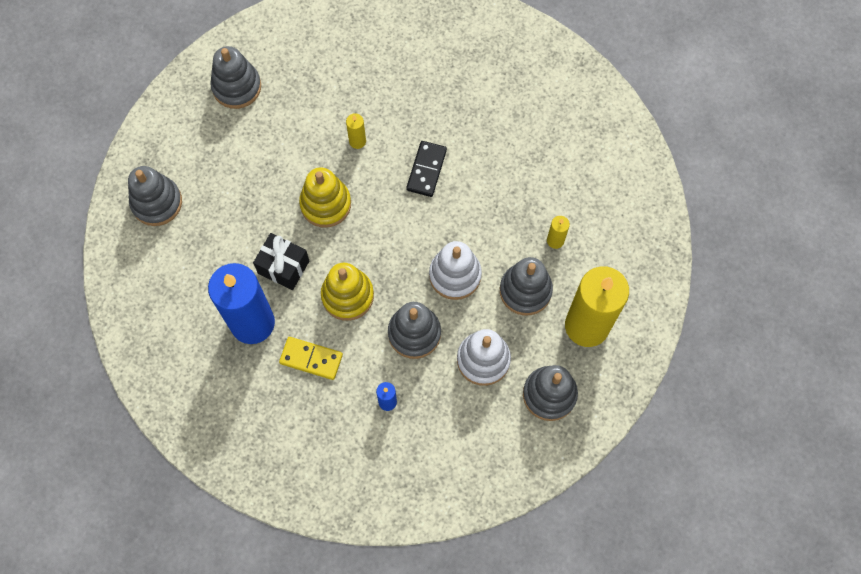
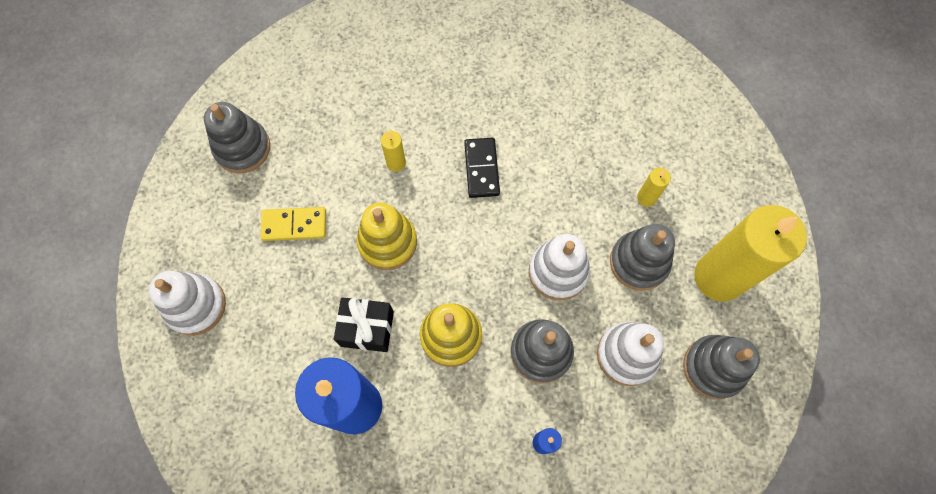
camera: 20 degrees left, 0 degrees up
grey stacking toy [128,166,182,226] -> white stacking toy [149,271,226,336]
yellow domino [279,337,343,380] -> yellow domino moved to [260,207,326,241]

